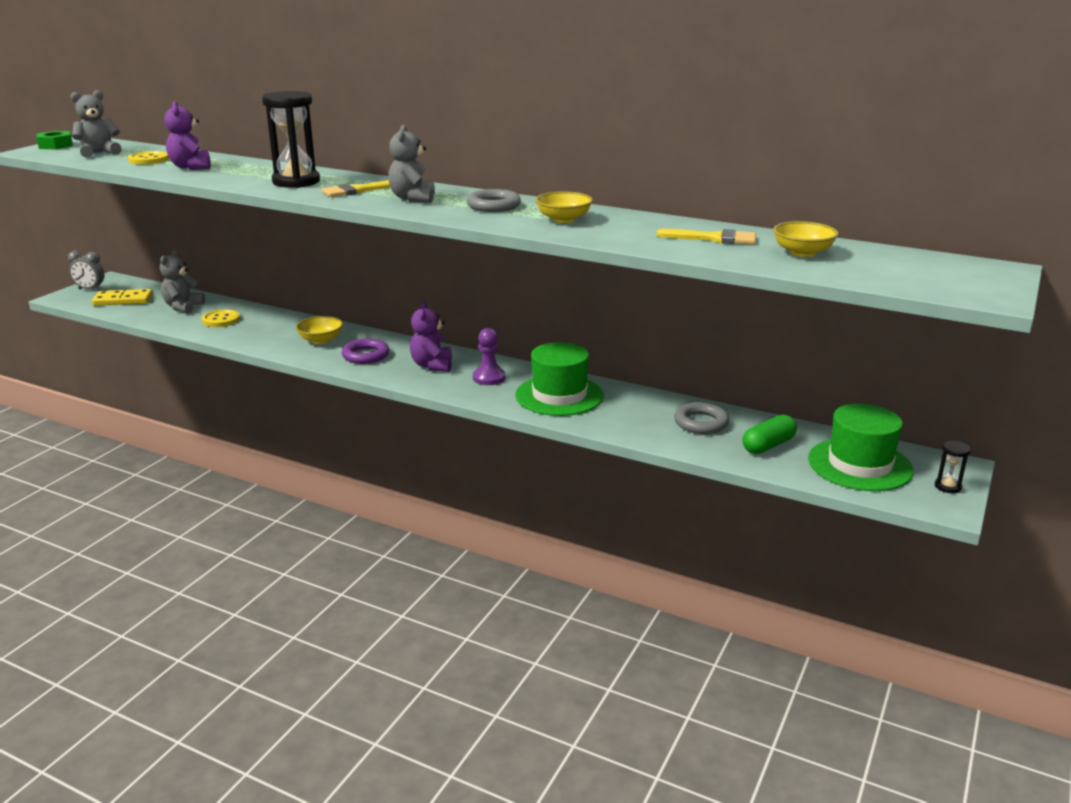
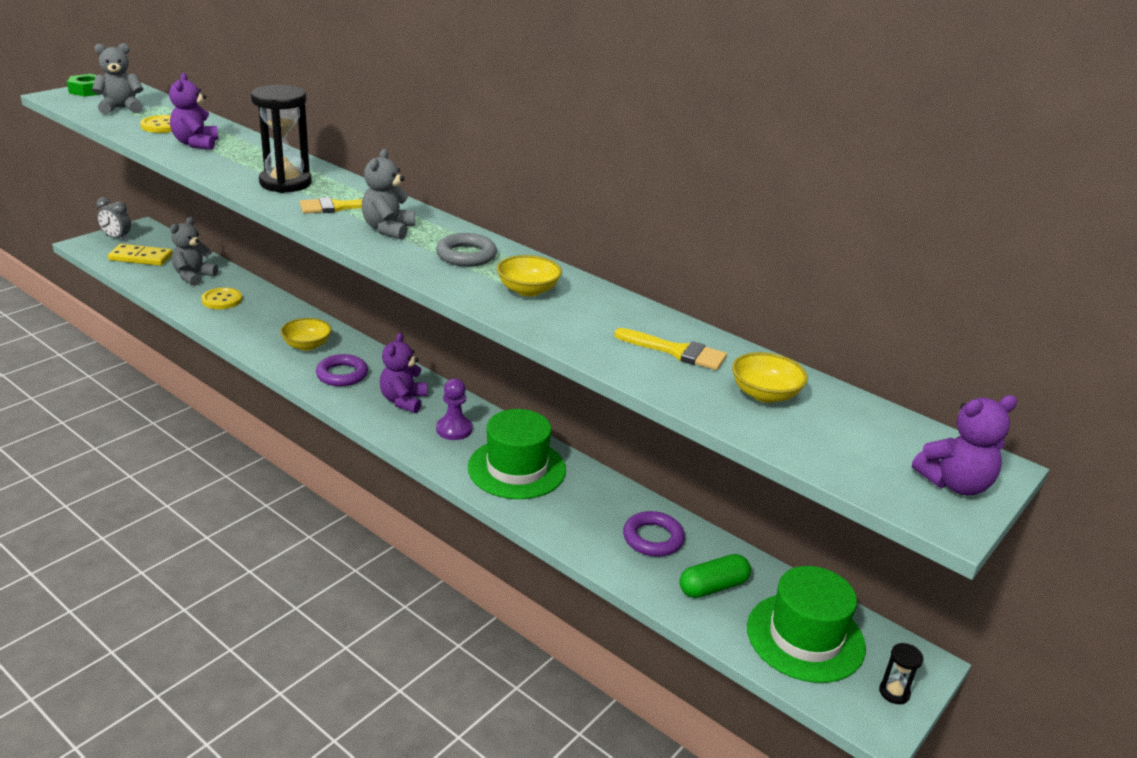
camera: 10 degrees right, 5 degrees up
grey ring [674,402,729,434] -> purple ring [623,511,685,557]
none -> purple teddy bear [912,395,1017,496]

